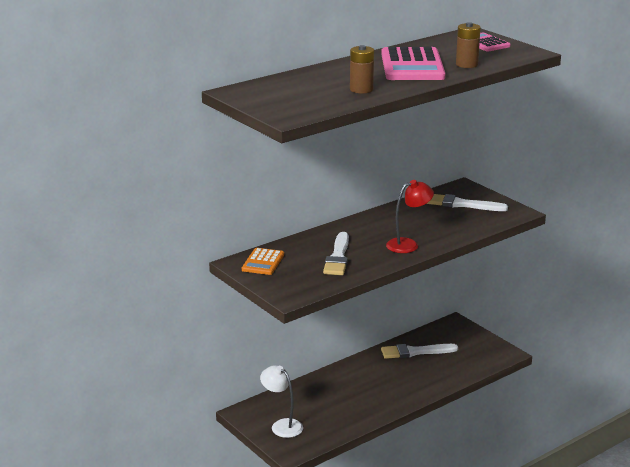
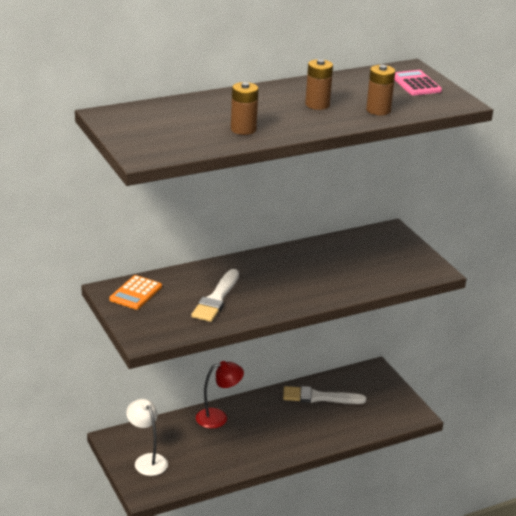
camera: 10 degrees right, 5 degrees up
pink calculator [381,47,445,80] -> brown battery [305,59,333,110]
red lamp [386,180,434,253] -> red lamp moved to [196,361,244,428]
white brush [426,194,508,211] -> none

